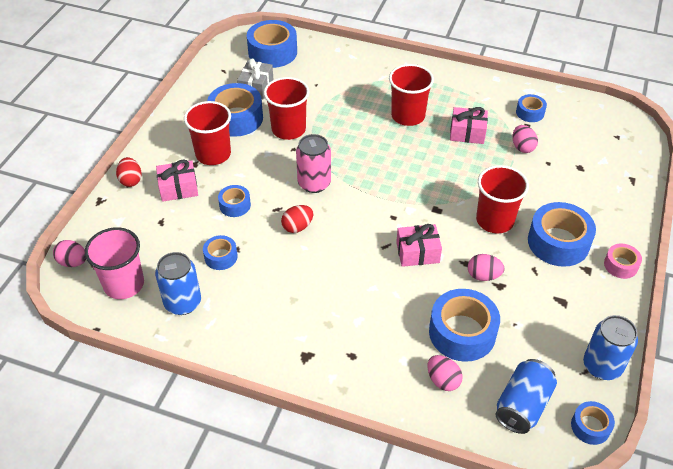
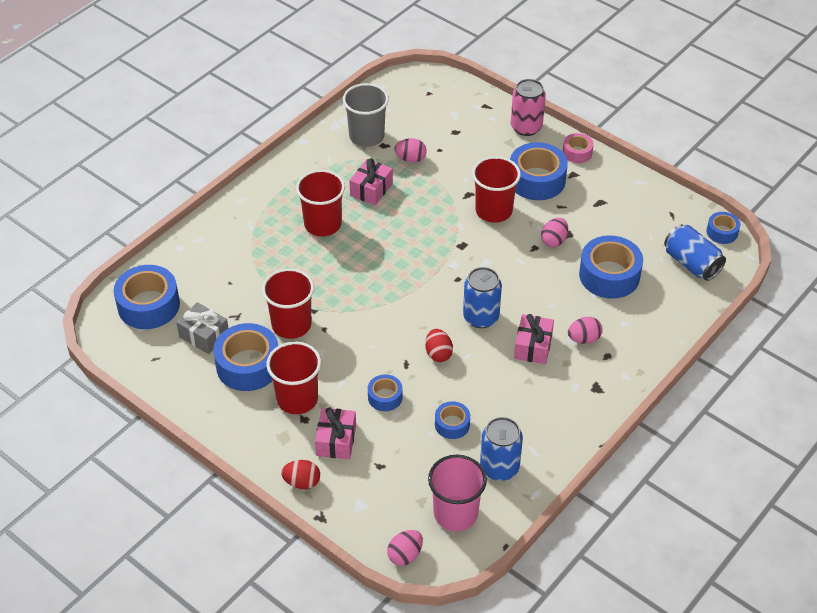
camera: 70 degrees left, 0 degrees up
pink can [296,134,331,193] -> pink can moved to [511,79,546,136]
pink gift [396,224,442,267] -> pink gift moved to [514,314,554,364]
pink egg [428,355,463,391] -> pink egg moved to [568,317,603,344]
blue tape [516,94,547,122] -> grey cup [343,83,389,147]
blue can [583,315,638,380] -> blue can moved to [463,267,502,328]

